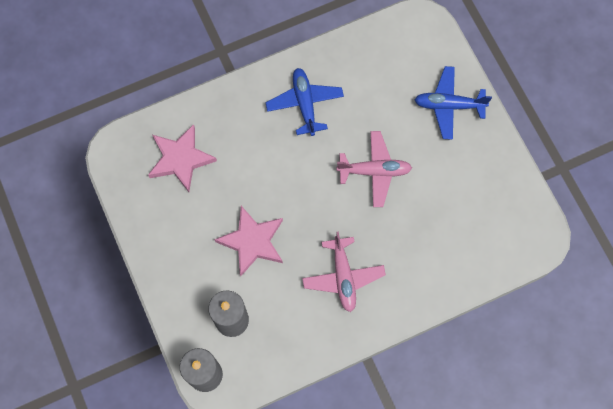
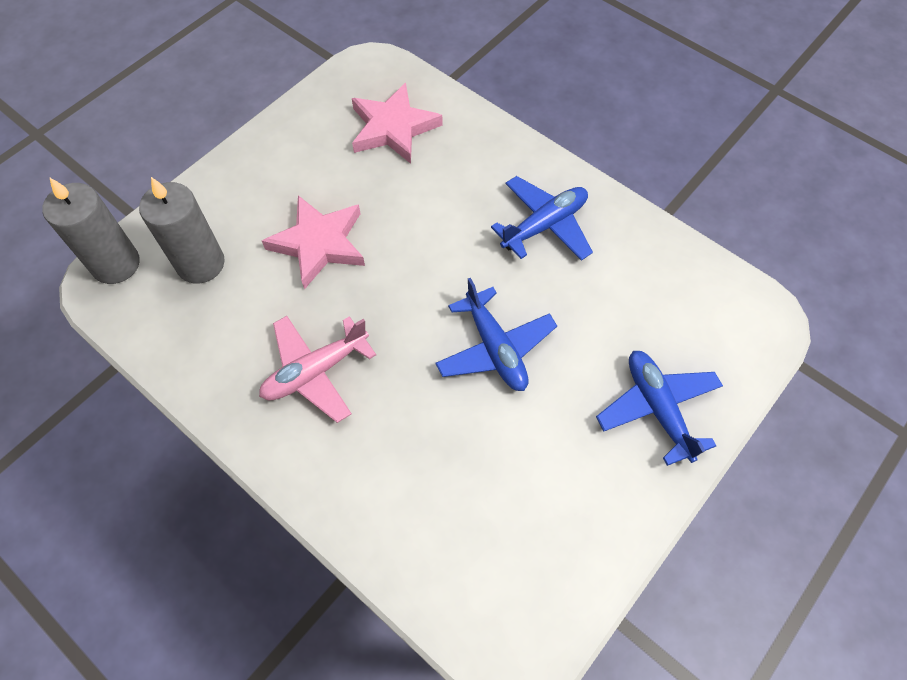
camera: 65 degrees right, 10 degrees down
pink plane [336,131,412,207] -> blue plane [435,278,557,391]

